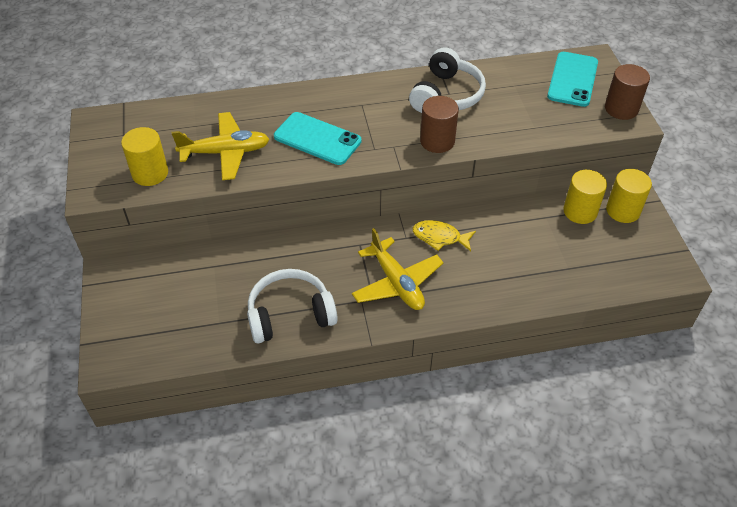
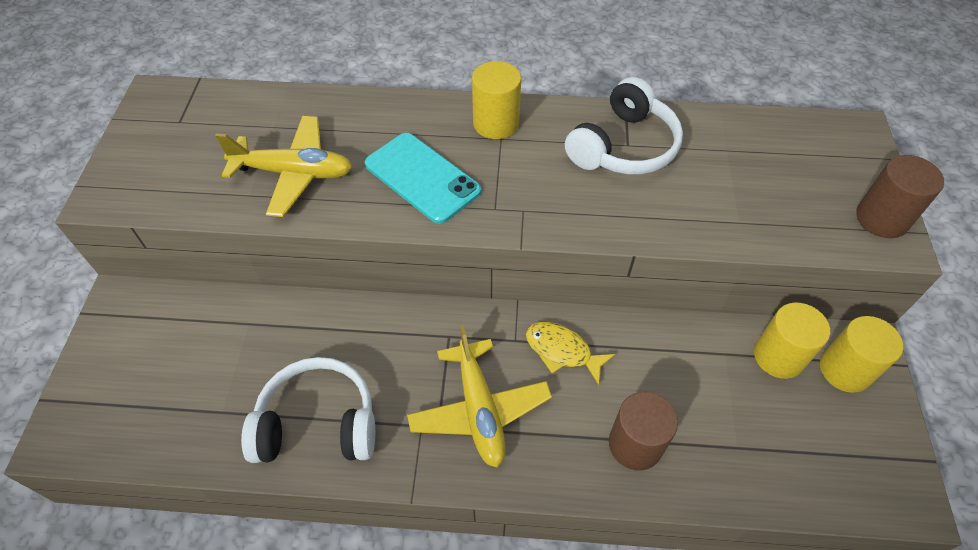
camera: 15 degrees right, 5 degrees up
yellow cylinder [121,127,168,186] -> yellow cylinder moved to [472,61,521,139]
brown cylinder [420,96,459,153] -> brown cylinder moved to [609,392,678,471]
turquoise phone [547,52,598,107] -> none

